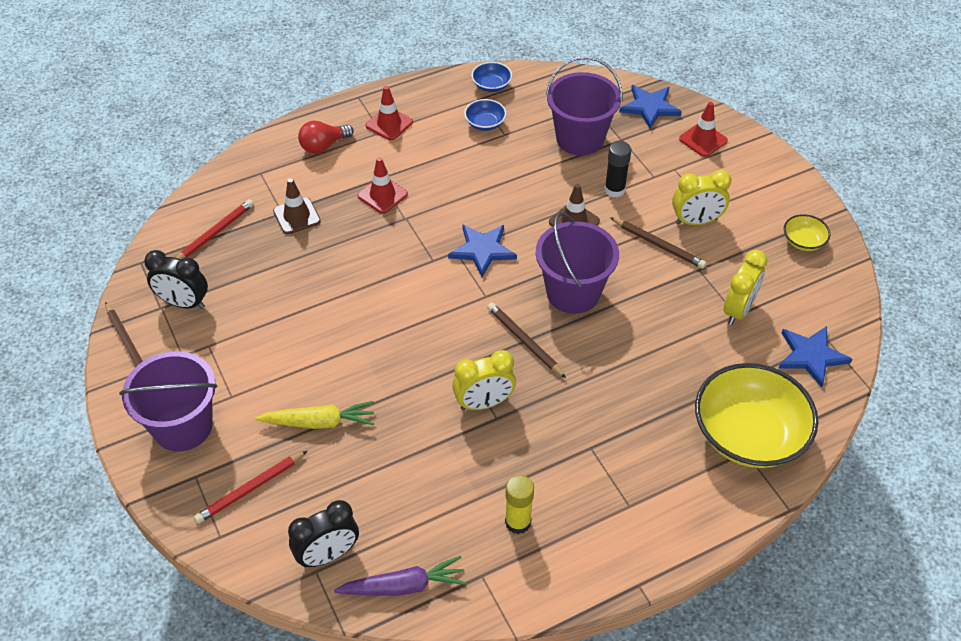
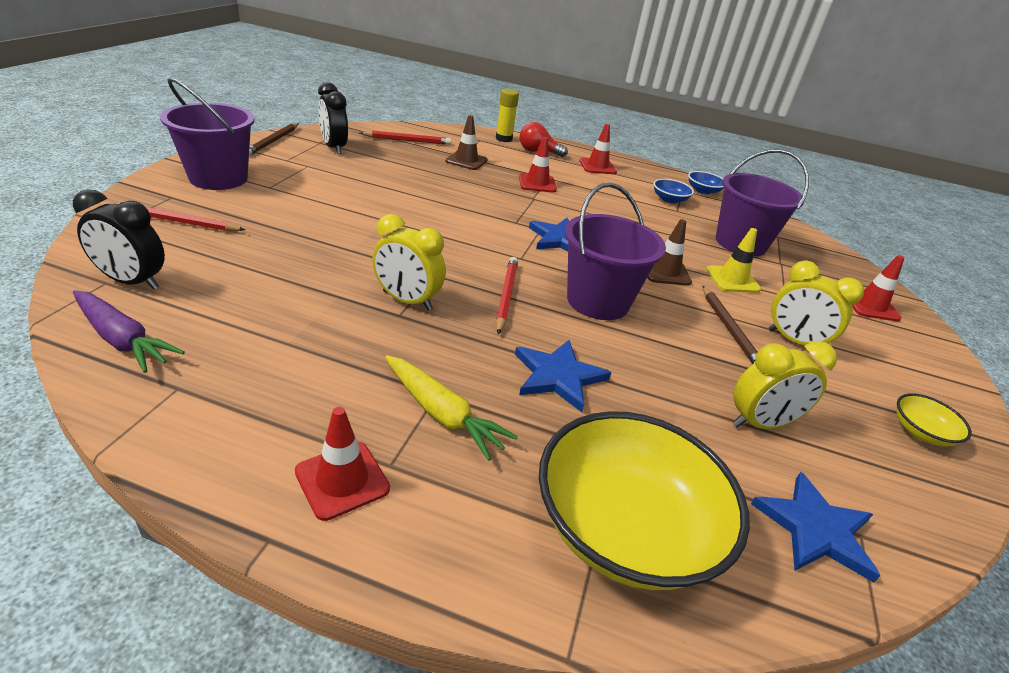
camera: 40 degrees right, 15 degrees down
yellow carrot [255,401,374,429] -> yellow carrot moved to [385,355,518,461]
brown pencil [487,302,566,378] -> red pencil [496,257,518,334]
yellow glue stick [505,475,534,534] -> yellow glue stick moved to [496,89,519,142]
black glue stick [604,141,631,198] -> yellow traffic cone [706,228,761,293]
blue star [619,85,682,129] -> blue star moved to [515,340,611,412]
none -> red traffic cone [295,407,390,521]

